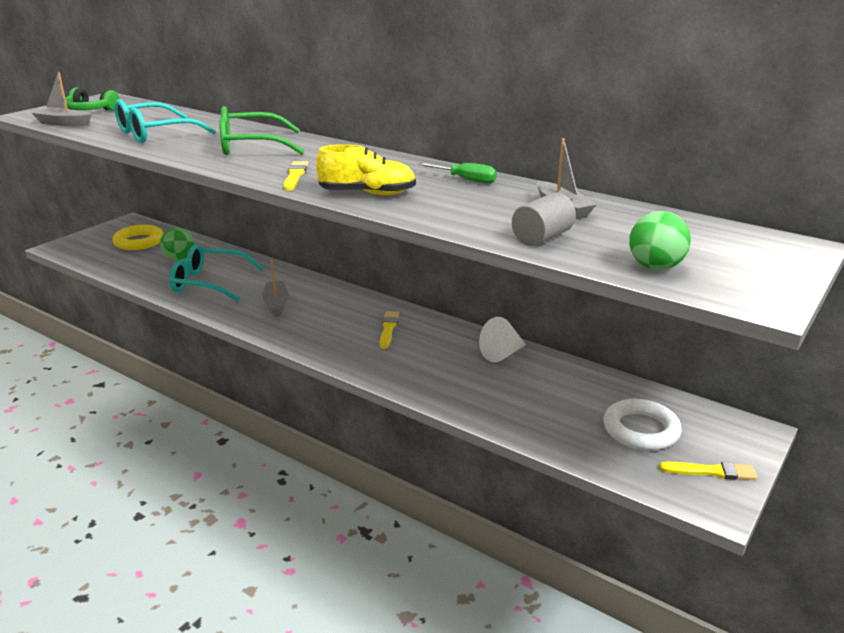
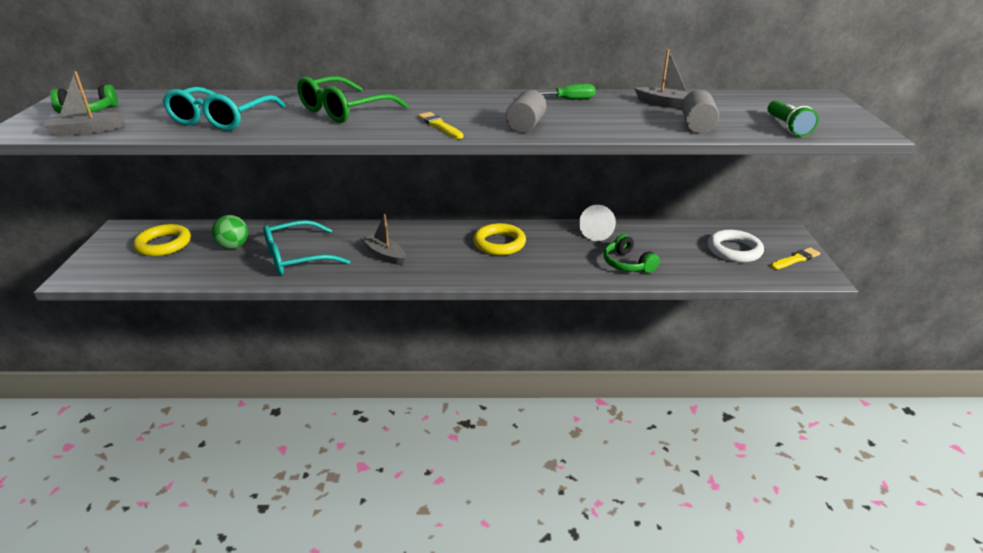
camera: 35 degrees left, 5 degrees up
yellow shoe [316,144,416,195] -> grey cylinder [506,90,547,133]
yellow brush [379,311,399,349] -> yellow ring [473,223,526,255]
green ball [629,211,691,270] -> green flashlight [767,100,818,136]
none -> green headphones [604,234,660,273]

